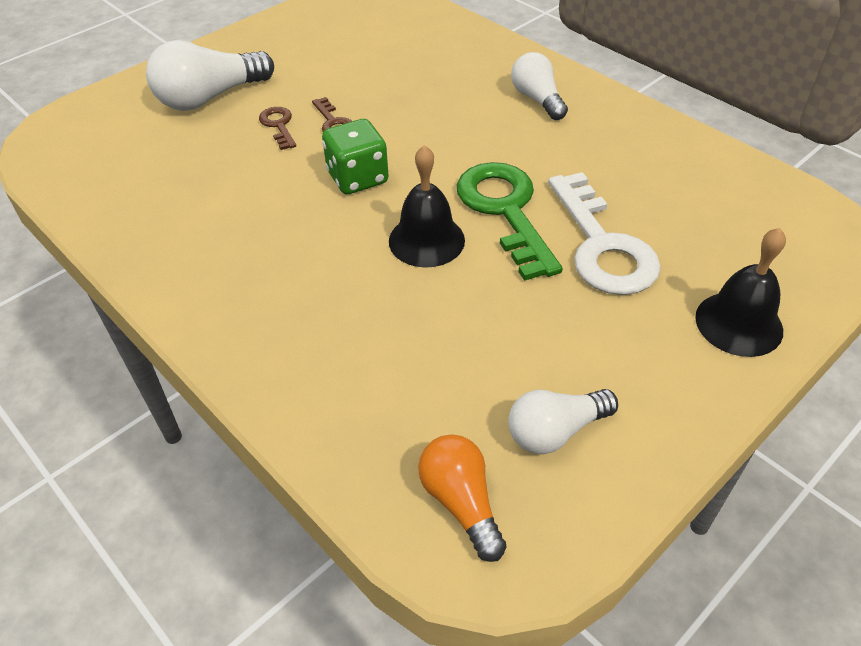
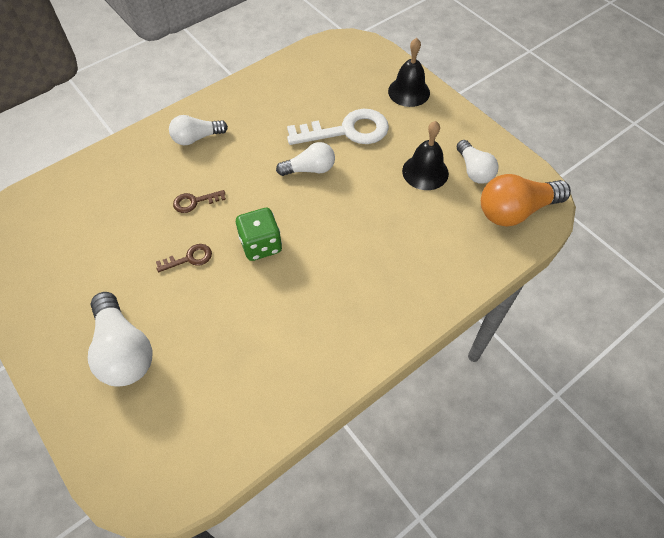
camera: 85 degrees left, 10 degrees up
brown key [259,107,296,150] -> brown key moved to [173,190,226,213]
black bell [389,145,465,268] -> black bell moved to [402,121,449,190]
orange light bulb [418,434,506,562] -> orange light bulb [481,174,571,227], size x1.58
green key [457,162,563,281] -> white light bulb [276,142,335,176]

